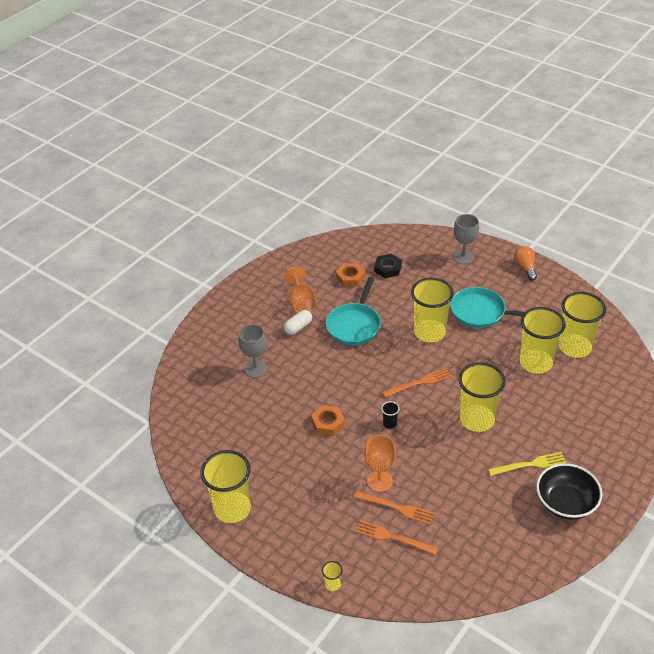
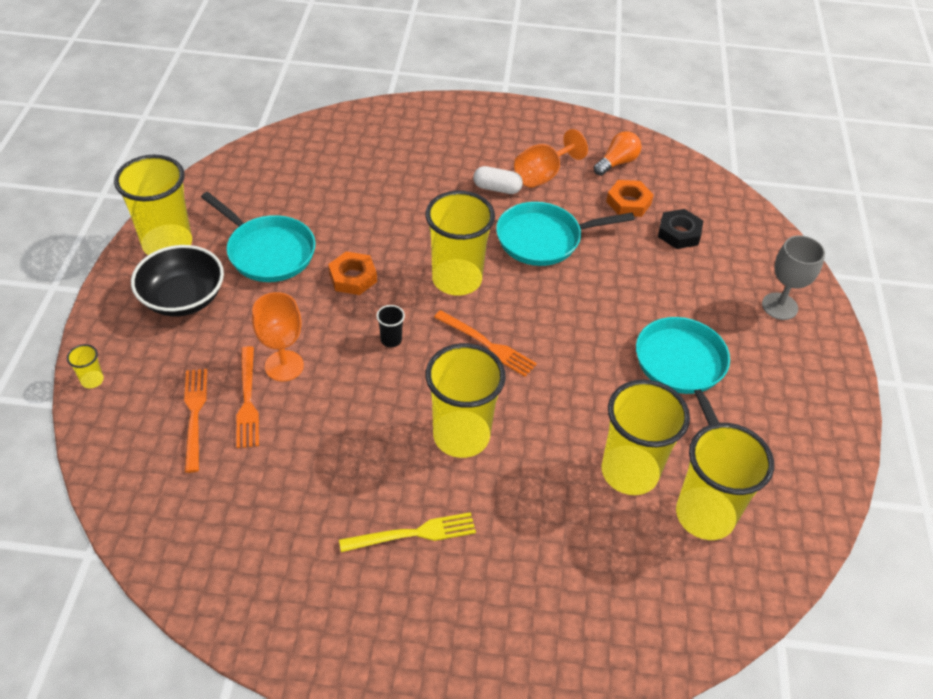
camera: 55 degrees right, 5 degrees up
grey goblet [238,324,268,378] -> none
yellow cup [411,278,454,342] -> yellow cup moved to [426,191,495,296]
yellow fork [488,452,567,476] -> yellow fork turned 60 degrees counterclockwise [339,512,476,552]
orange light bulb [514,246,537,281] -> orange light bulb moved to [594,131,641,176]
black bowl [536,463,602,520] -> black bowl moved to [131,245,224,316]
none -> turquoise pan [201,192,315,282]

